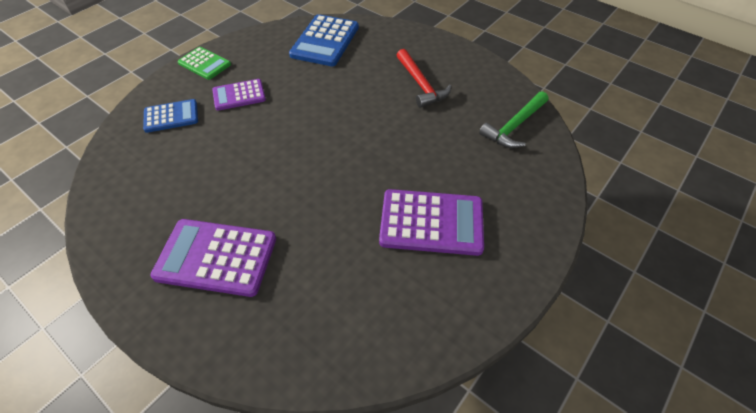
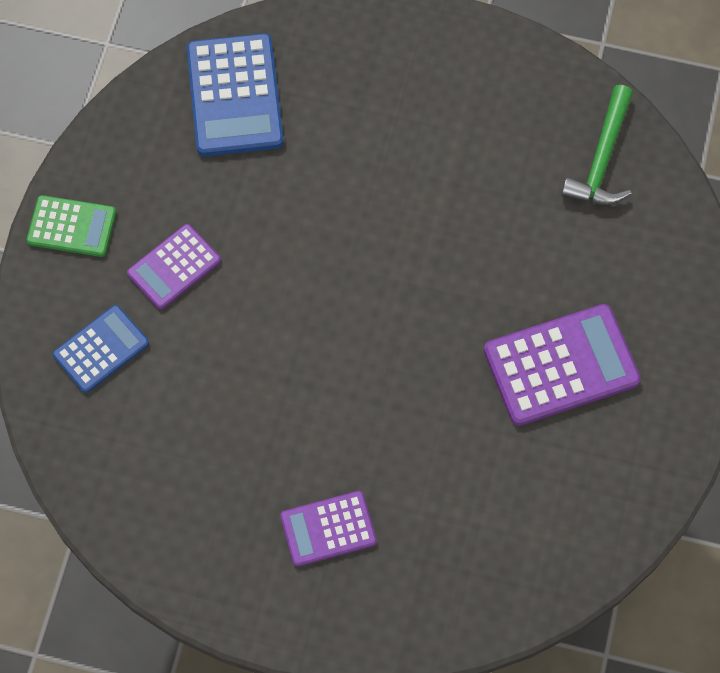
camera: 25 degrees left, 15 degrees up
purple calculator [150,219,276,297] -> purple calculator [280,491,377,567], size x0.61
red hammer [397,49,452,108] -> none

